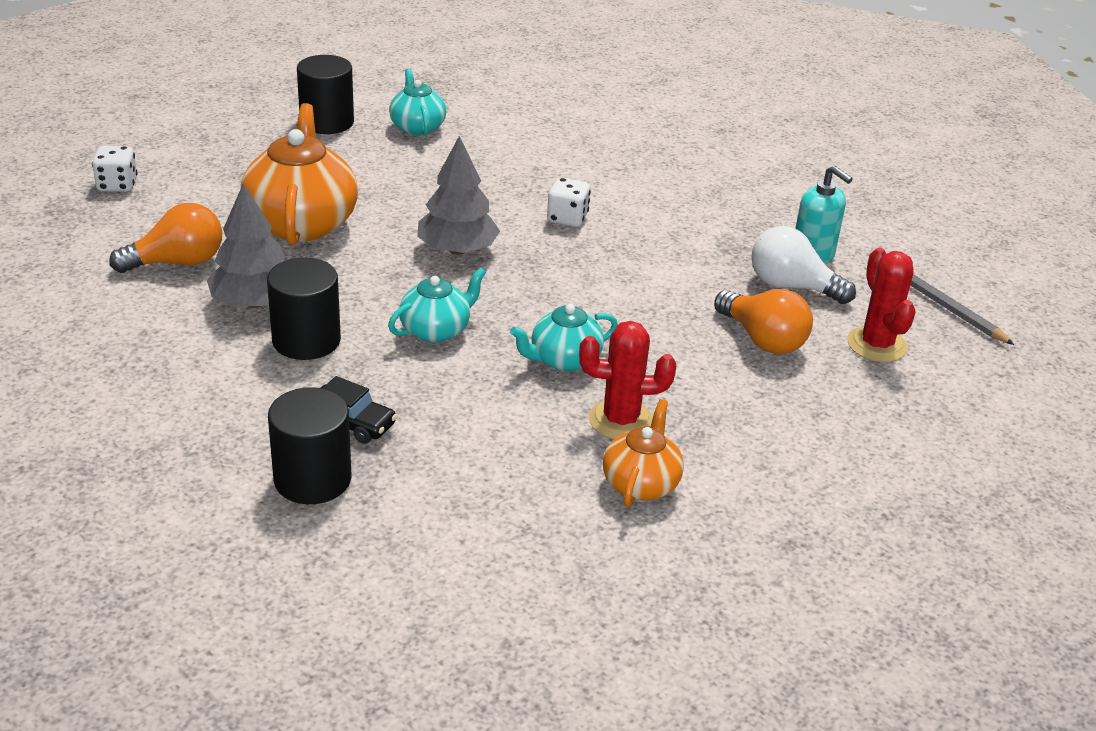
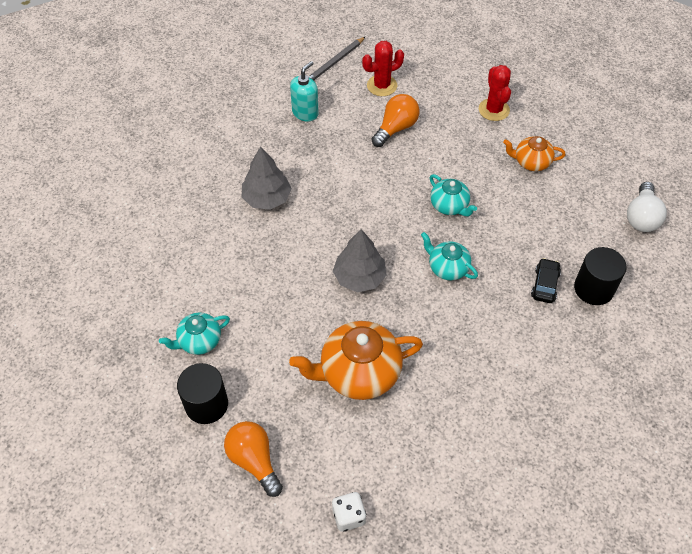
camera: 100 degrees left, 20 degrees up
orange light bulb [109,203,222,273] -> orange light bulb moved to [224,421,283,497]
grey tree [207,183,285,308] -> grey tree moved to [242,146,292,210]
black cylinder [267,258,341,360] -> none
white dice [547,178,591,227] -> none
red cactus [579,321,676,439] -> red cactus moved to [479,65,511,121]
white light bulb [751,226,856,304] -> white light bulb moved to [627,182,667,232]

